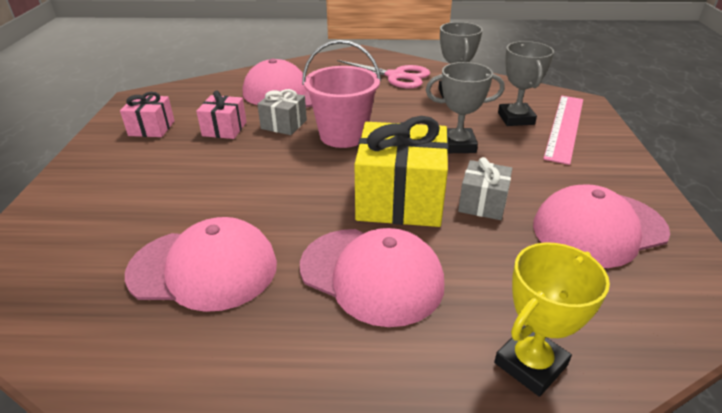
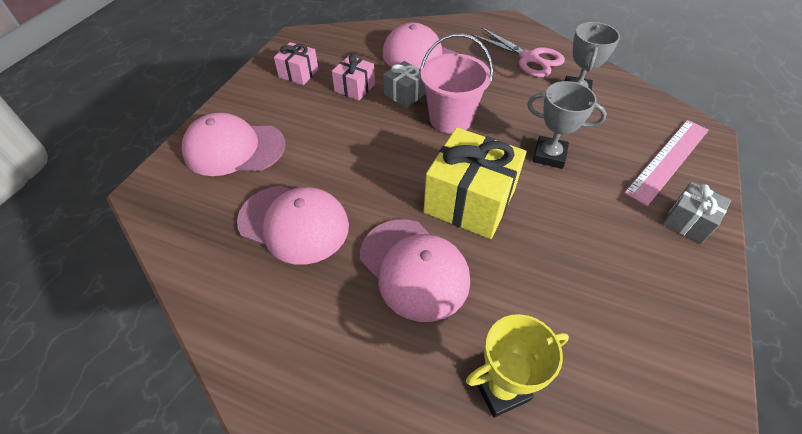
camera: 20 degrees right, 15 degrees up
grey gift [458,157,512,220] -> grey gift moved to [663,182,731,244]
grey trophy [498,41,554,126] -> none
pink cap [533,185,670,268] -> pink cap moved to [182,112,286,176]

